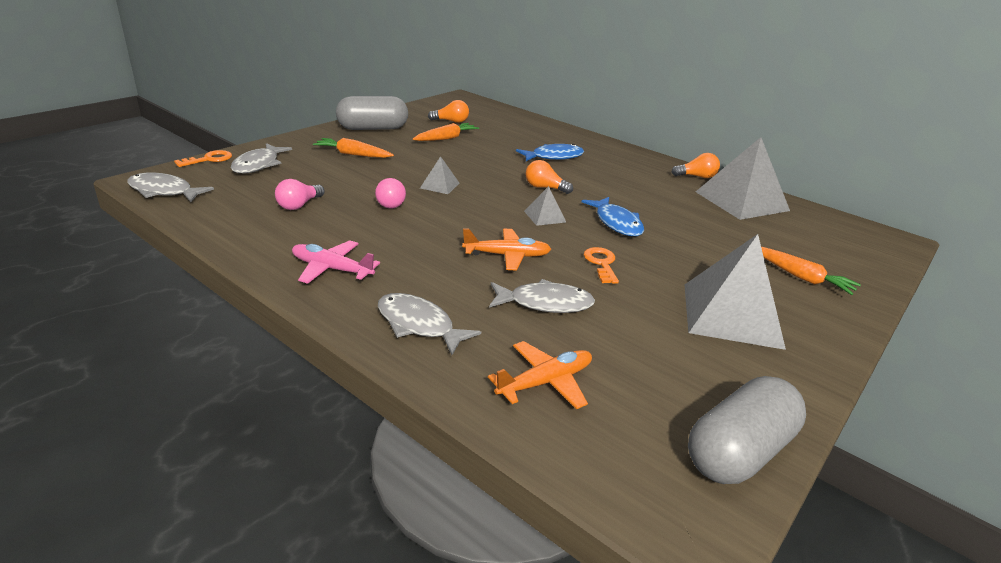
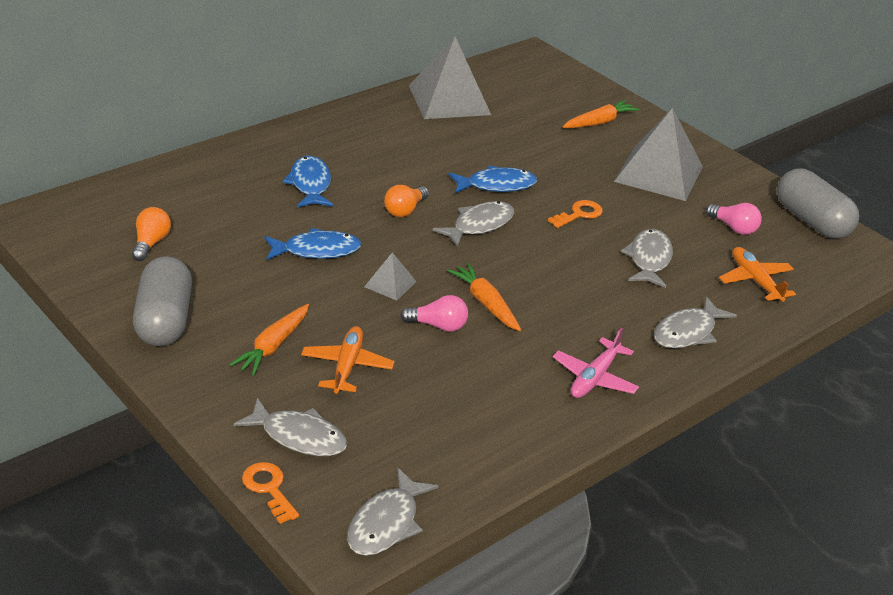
camera: 80 degrees left, 5 degrees up
pink light bulb [275,179,325,210] -> pink light bulb moved to [706,203,762,235]
orange carrot [413,123,479,141] -> orange carrot moved to [447,263,521,331]
orange plane [462,228,551,270] -> orange plane moved to [301,326,394,394]
grey pyramid [524,186,566,226] -> grey fish [432,201,514,247]
orange key [584,247,619,284] -> orange key turned 135 degrees clockwise [548,200,602,228]
orange light bulb [672,153,720,178] -> none
none -> blue fish [264,228,362,260]

